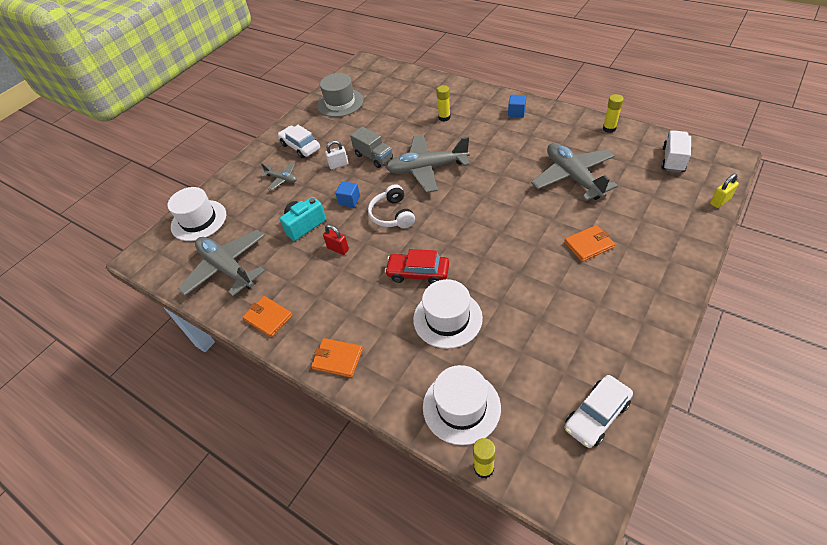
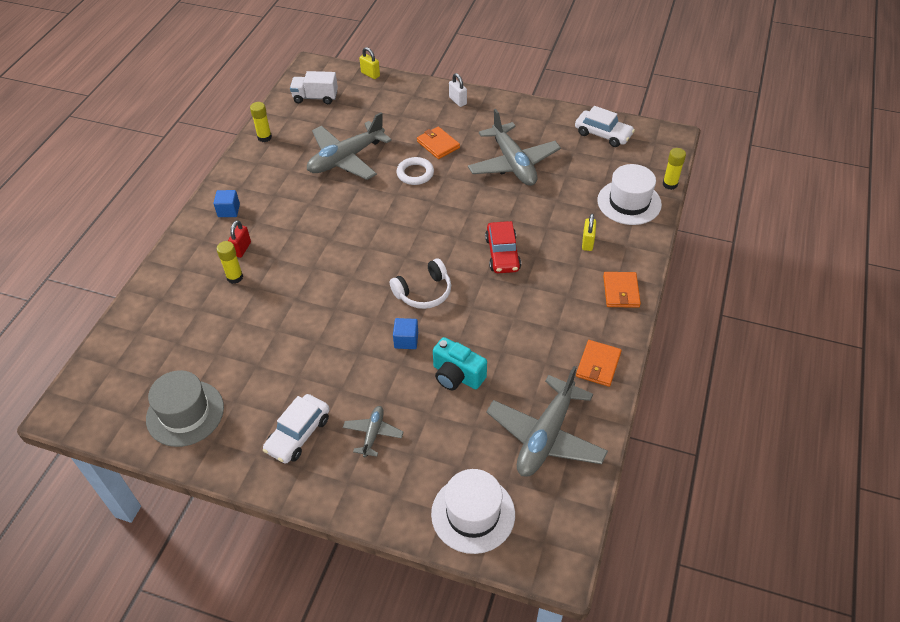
camera: 110 degrees left, 0 degrees up
red padlock [323,225,349,255] -> red padlock moved to [228,220,251,258]
white padlock [325,140,348,169] -> white padlock moved to [449,73,467,107]
grey truck [350,126,393,168] -> none
grey plane [386,135,470,193] -> grey plane moved to [468,109,561,186]
white hat [413,279,483,349] -> none
none -> white ring [396,157,434,185]
none -> yellow padlock [582,213,596,251]

